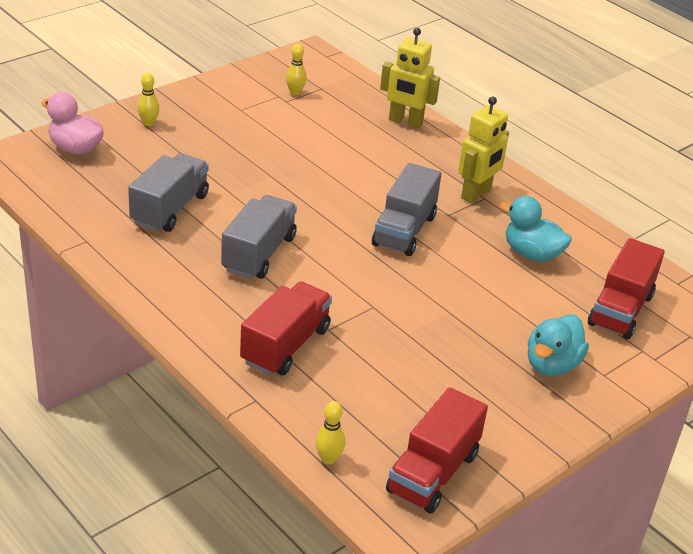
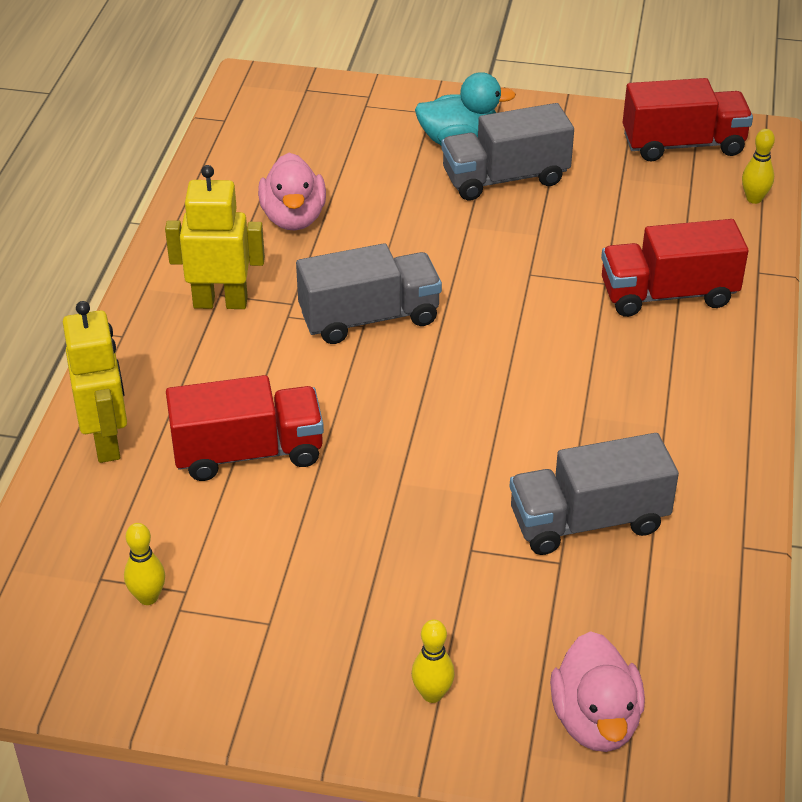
camera: 125 degrees left, 5 degrees up
grey truck [221,195,297,279] -> grey truck moved to [441,103,574,200]
turquoise duck [500,196,572,262] -> pink duck [258,153,326,230]
red truck [588,238,665,339] -> red truck moved to [166,375,324,481]

